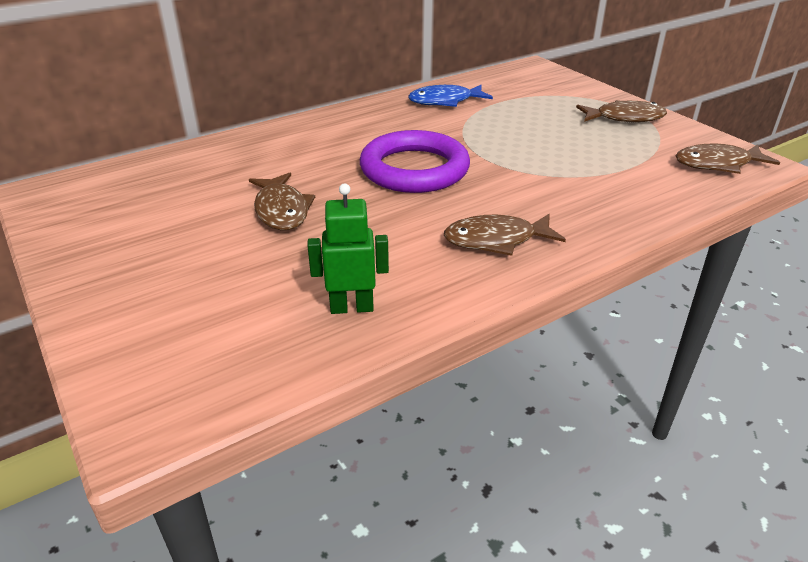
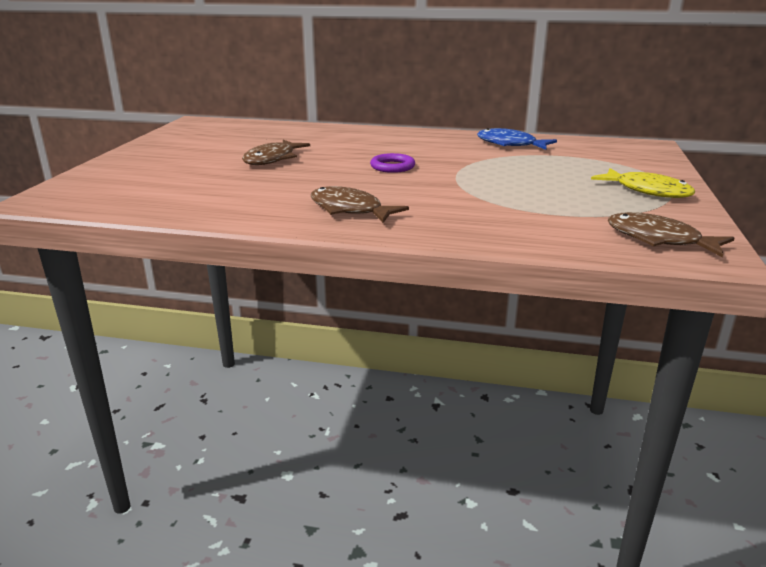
camera: 45 degrees right, 10 degrees down
green robot [307,184,389,314] -> none
purple ring [360,130,470,193] -> purple ring [370,153,415,173], size x0.47
brown fish [576,100,667,122] -> yellow fish [591,168,695,198]

